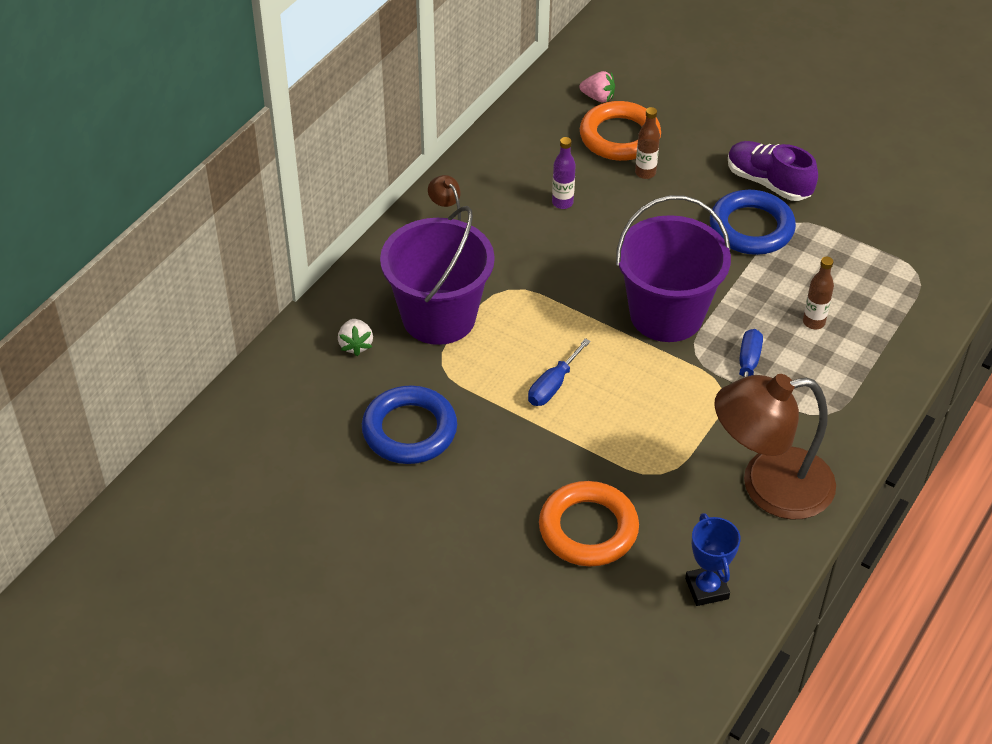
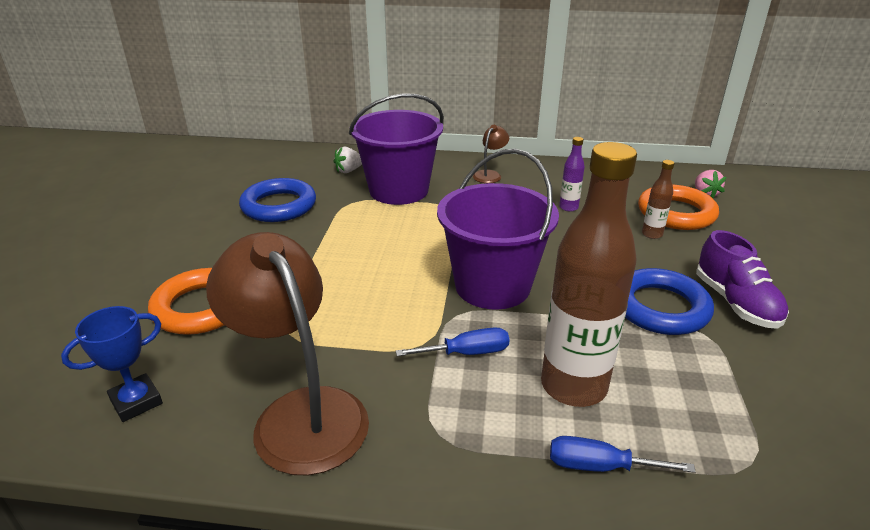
camera: 65 degrees right, 15 degrees down
blue screwdriver [528,338,591,406] -> blue screwdriver moved to [550,436,696,473]
purple shoe [728,141,818,201] -> purple shoe turned 150 degrees clockwise [696,230,789,329]
brown bottle [803,257,834,329] -> brown bottle [541,142,637,407], size x2.32

